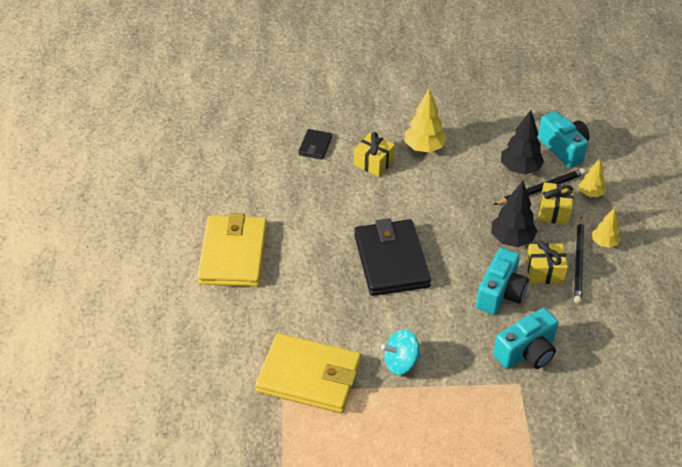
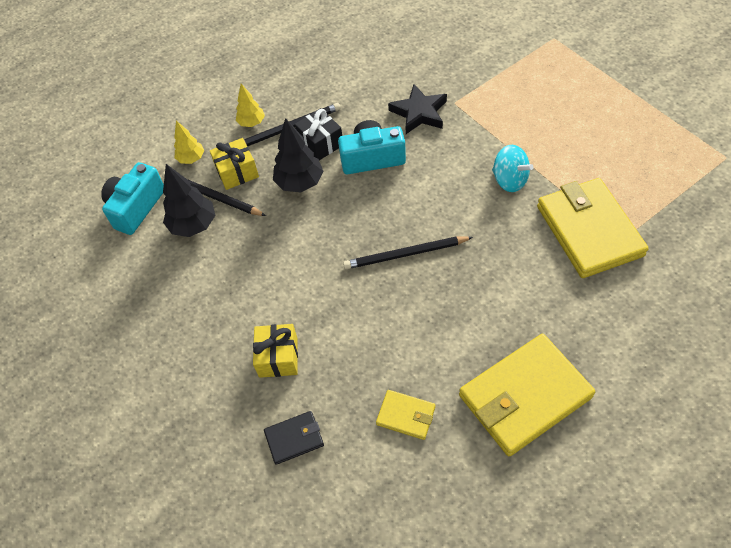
camera: 120 degrees left, 10 degrees up
black wallet [354,218,431,296] -> black pencil [343,236,473,269]
yellow tree [405,88,447,153] -> none
turquoise camera [493,308,558,369] -> black star [388,84,447,134]
yellow gift [526,241,568,284] -> black gift [295,108,342,160]
none -> yellow wallet [376,390,435,440]

